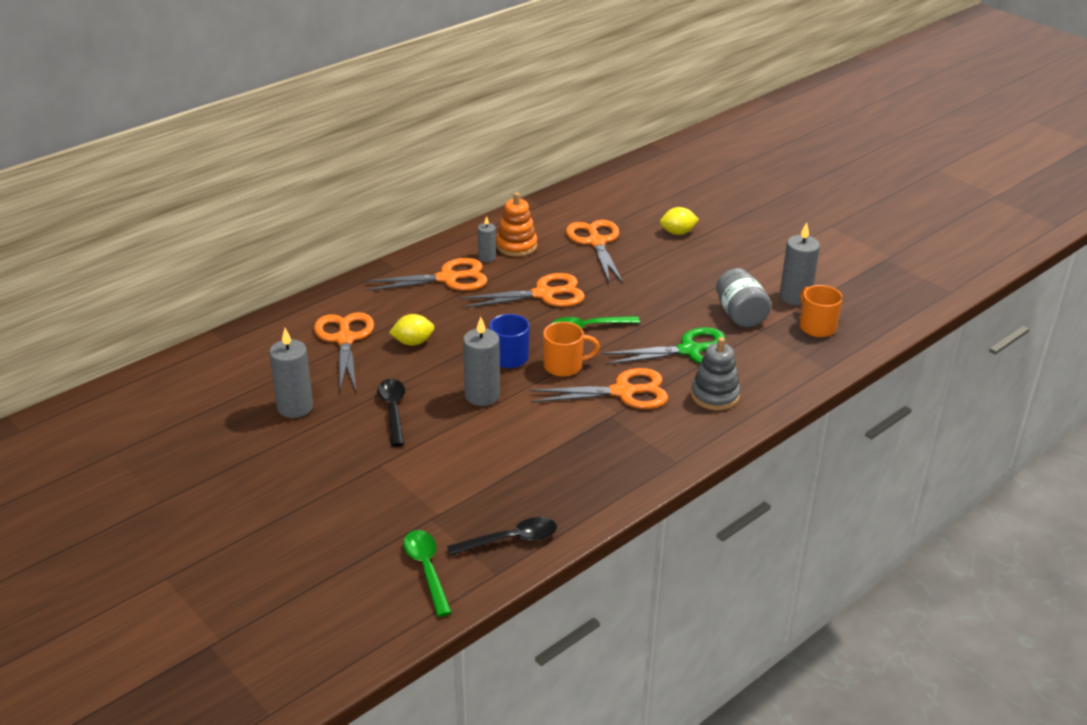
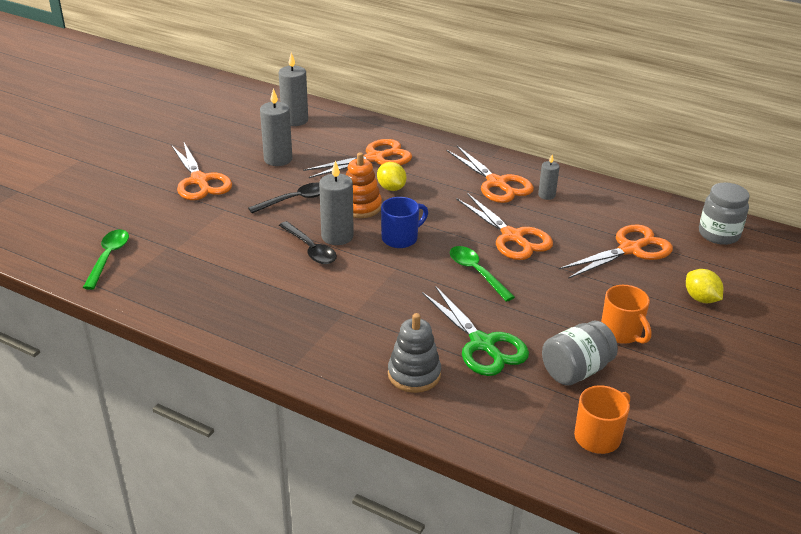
camera: 70 degrees right, 0 degrees up
green spoon [403,530,452,617] -> green spoon turned 45 degrees counterclockwise [83,229,129,290]
black spoon [447,517,557,556] -> black spoon moved to [279,221,337,264]
orange stacking toy [496,192,537,257] -> orange stacking toy moved to [346,152,382,218]
orange scissors [529,368,668,409] -> orange scissors moved to [171,143,232,200]
orange mug [543,322,600,377] -> orange mug moved to [601,285,651,344]
grey candle [780,223,820,306] -> grey candle moved to [279,53,308,126]
none -> grey jar [699,182,749,245]

